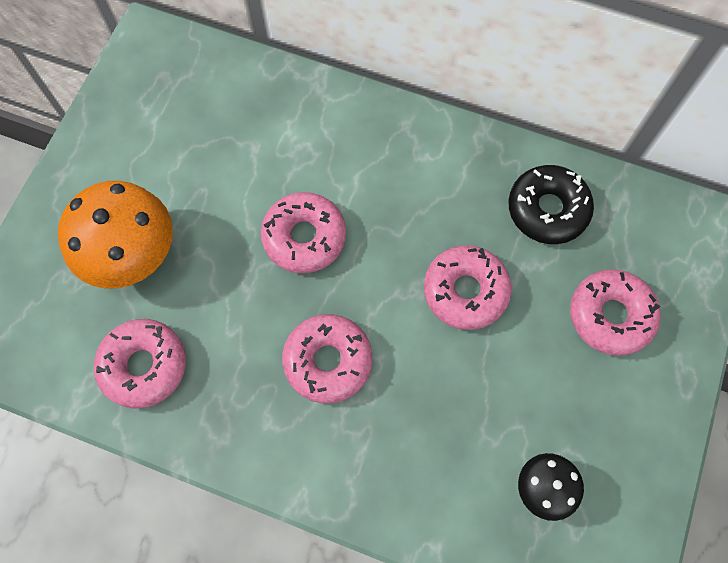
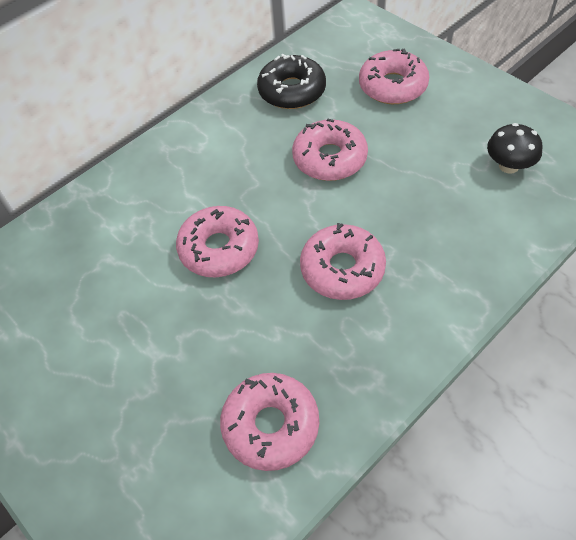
camera: 60 degrees left, 15 degrees down
orange mushroom [58,181,173,289] -> none

